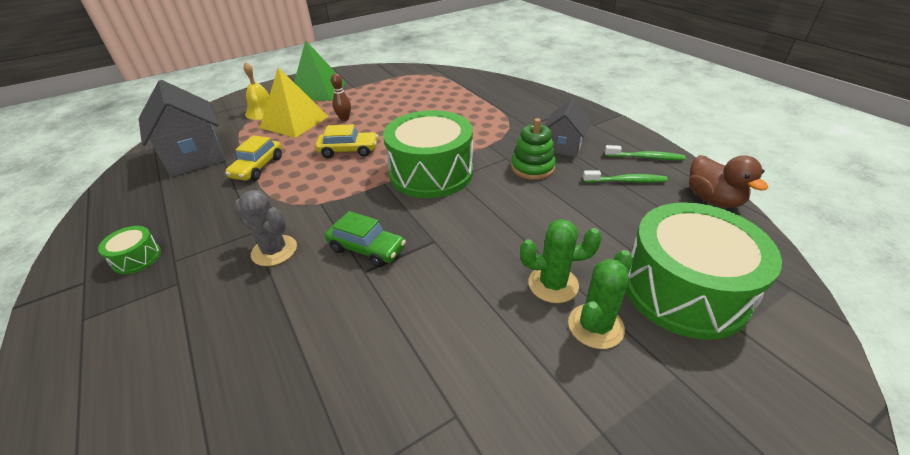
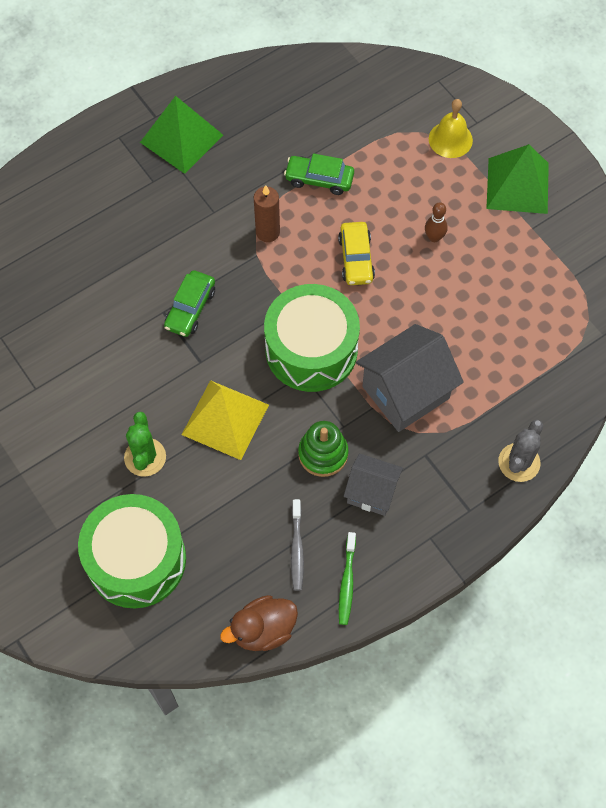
camera: 85 degrees right, 25 degrees up
green drum [98,226,161,274] -> green pyramid [140,96,223,174]
grey house [139,80,226,177] -> grey house moved to [356,324,464,432]
yellow car [225,135,282,181] -> green car [284,154,354,195]
grey cactus [234,190,297,266] -> grey cactus moved to [498,420,543,482]
yellow pyramid [259,67,329,138] -> yellow pyramid moved to [182,380,269,460]
green cactus [568,250,633,349] -> none
green toothbrush [583,170,668,183] -> grey toothbrush [291,499,304,591]
none -> brown candle [254,185,280,242]

